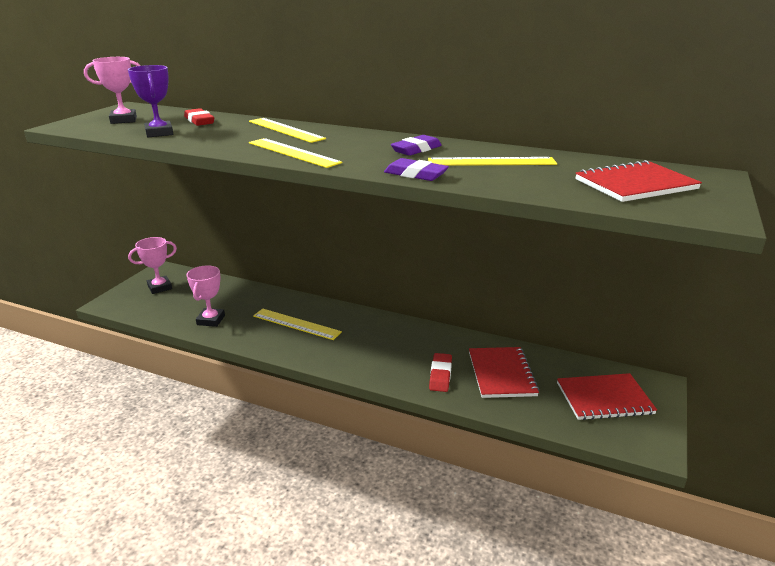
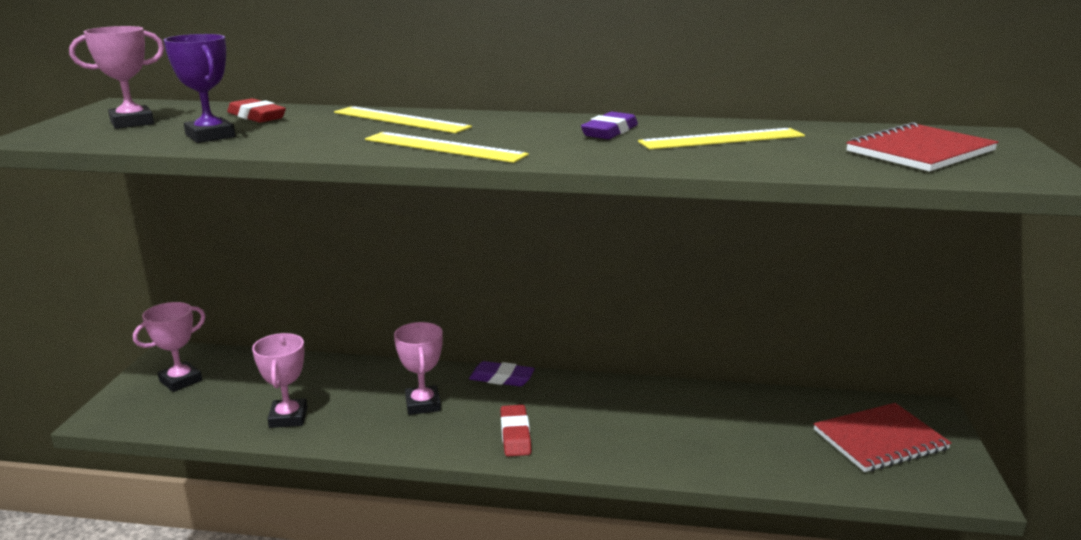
camera: 15 degrees left, 5 degrees down
yellow ruler [253,309,342,340] -> pink trophy [394,322,443,415]
purple eraser [384,158,449,181] -> purple eraser moved to [469,361,535,386]
red eraser [429,353,452,392] -> red eraser moved to [500,405,531,456]
red notebook [469,347,539,398] -> none

